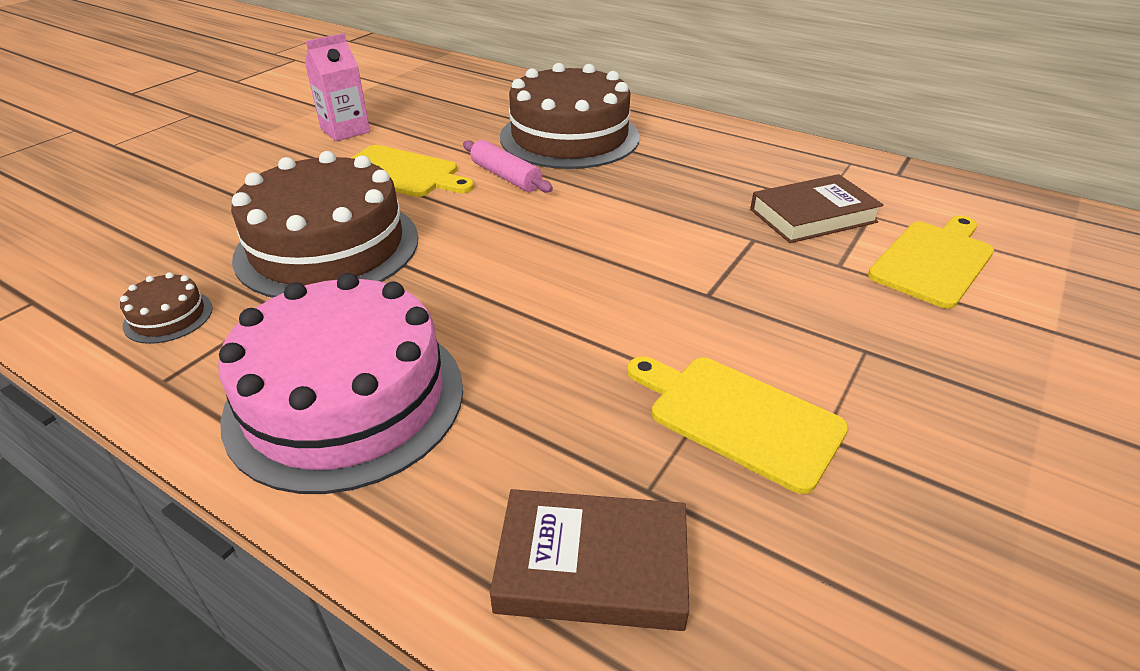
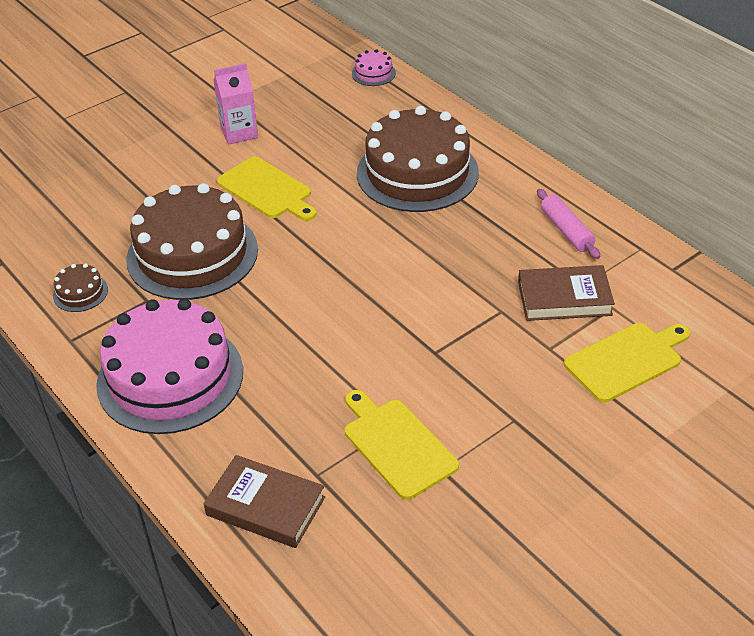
camera: 20 degrees right, 5 degrees up
pink rolling pin [463,140,553,193] -> pink rolling pin moved to [537,189,600,259]
none -> pink cake [352,49,396,86]

